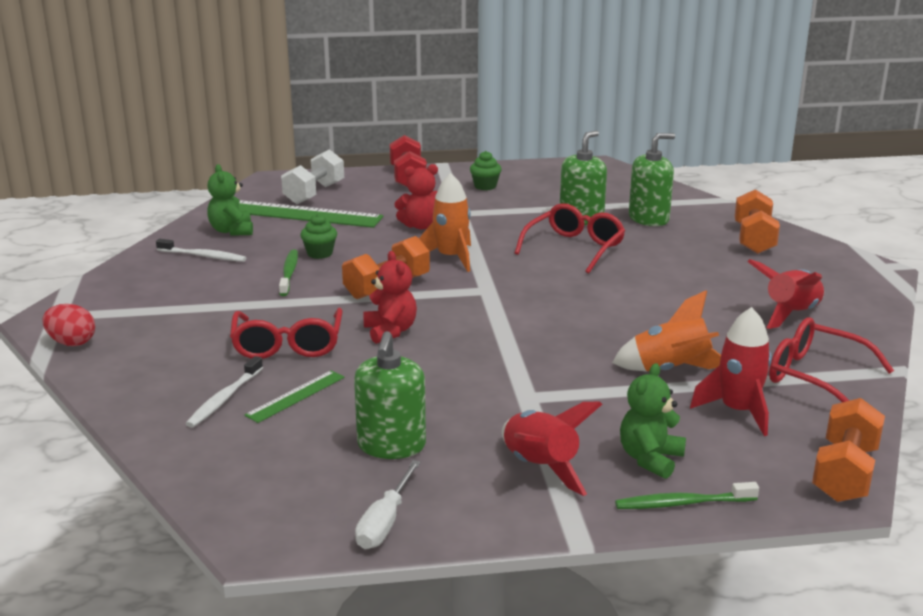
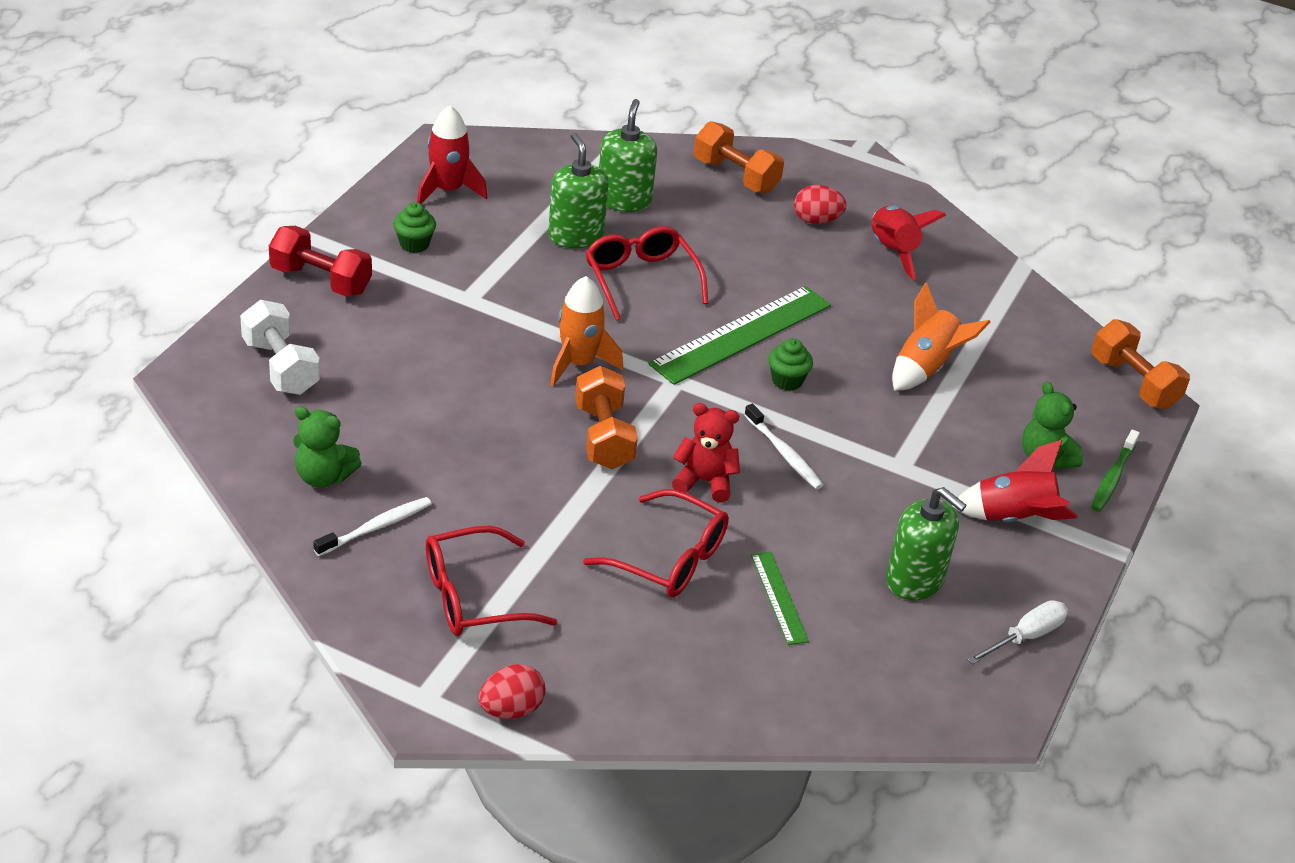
camera: 60 degrees left, 15 degrees up
white toothbrush [186,356,263,428] -> white toothbrush moved to [744,404,823,489]
green ruler [238,200,383,228] -> green ruler moved to [648,286,831,385]
green toothbrush [279,250,298,296] -> none
green cupcake [300,214,337,259] -> green cupcake moved to [768,338,813,391]
white screwdriver [355,460,421,549] -> white screwdriver turned 90 degrees counterclockwise [967,600,1068,665]
red teddy bear [395,164,438,229] -> none
red rocket [690,307,772,436] -> red rocket moved to [417,106,488,204]
red glasses [769,317,894,402] -> red glasses moved to [426,526,558,636]
none -> red egg [794,185,847,224]

